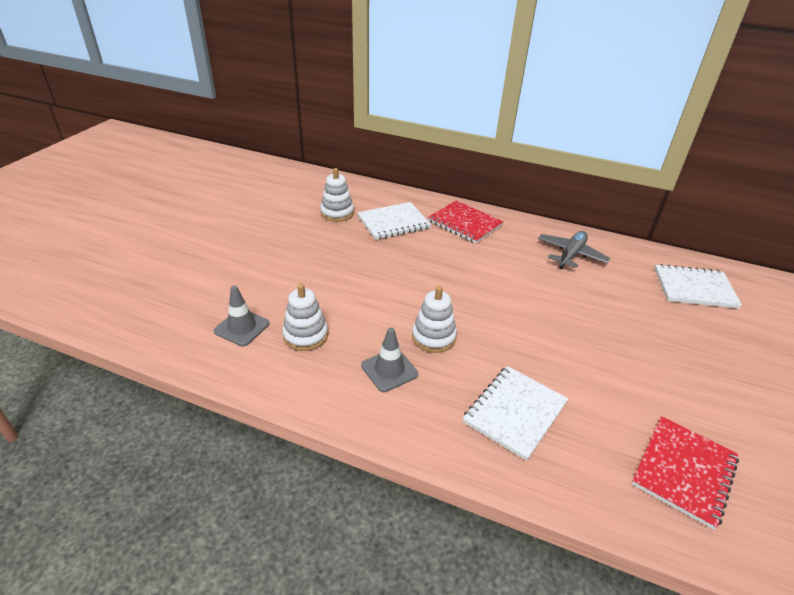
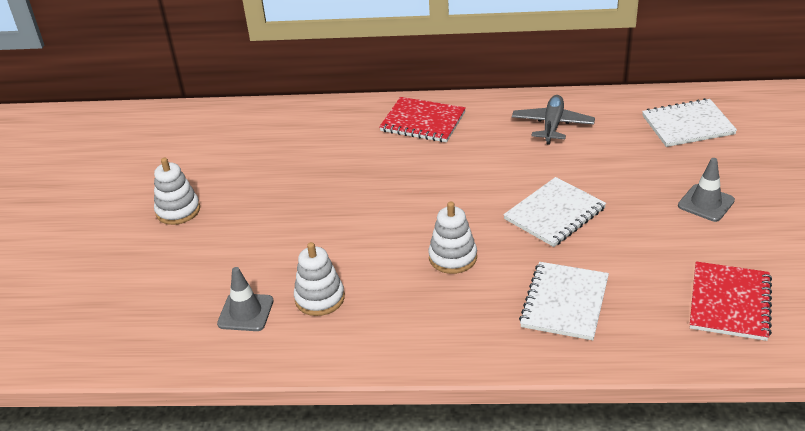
camera: 15 degrees left, 0 degrees up
white stacking toy [320,168,354,222] -> white stacking toy moved to [154,158,200,225]
white notebook [357,202,431,240] -> white notebook moved to [503,177,606,247]
grey traffic cone [361,327,418,392] -> grey traffic cone moved to [678,158,735,222]

